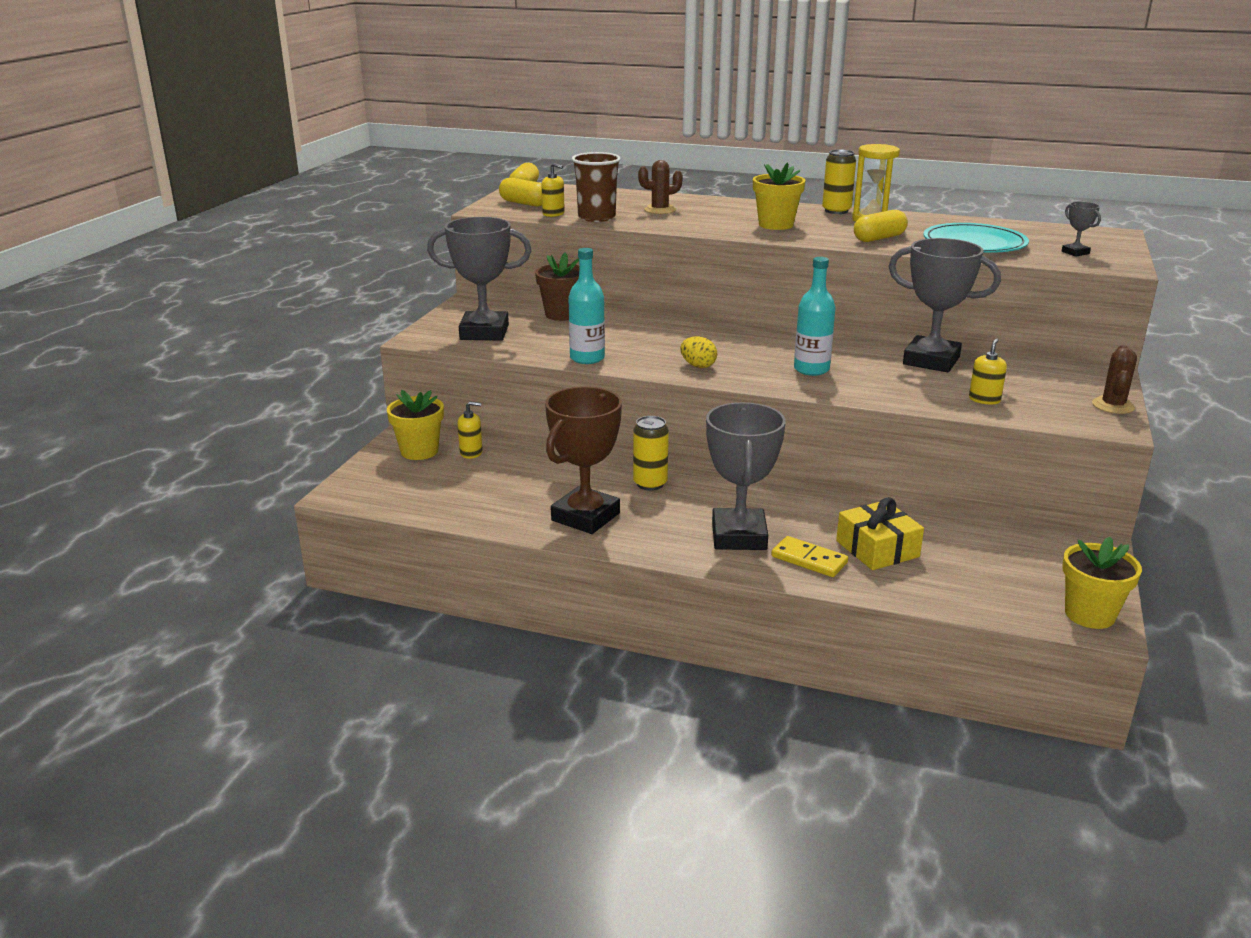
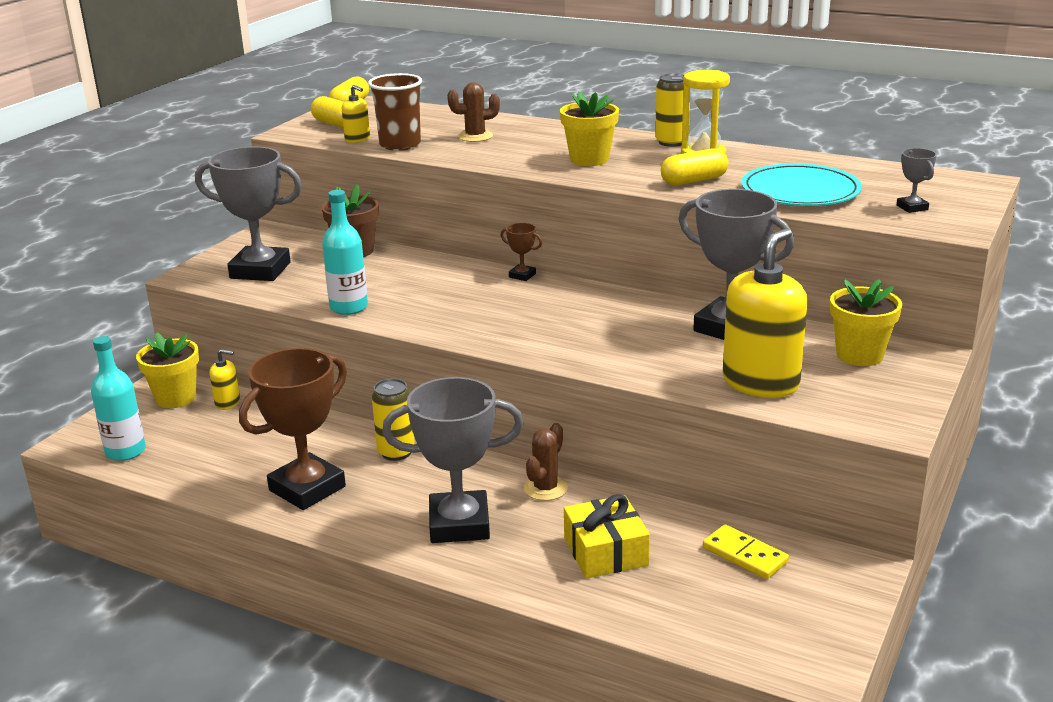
camera: 10 degrees right, 0 degrees up
yellow egg [680,336,717,368] -> none
grey trophy [706,402,786,550] -> grey trophy turned 75 degrees clockwise [382,377,524,543]
yellow domino [771,536,848,577] -> yellow domino moved to [703,525,789,579]
turquoise bottle [794,257,836,376] -> turquoise bottle moved to [91,336,146,461]
yellow soap dispenser [969,338,1007,405] -> yellow soap dispenser [723,228,807,398], size x2.19
yellow flower pot [1062,537,1142,629] -> yellow flower pot moved to [830,279,902,366]
brown cactus [1092,345,1137,414] -> brown cactus moved to [524,423,568,501]
none -> brown trophy [500,223,542,281]

